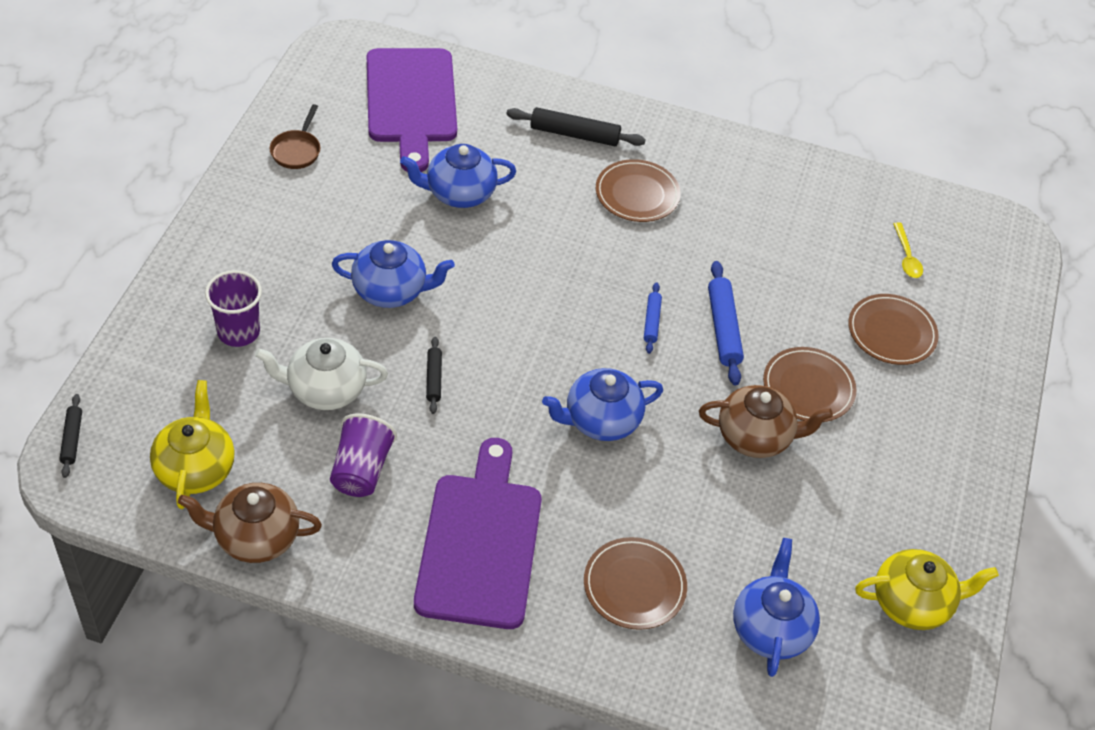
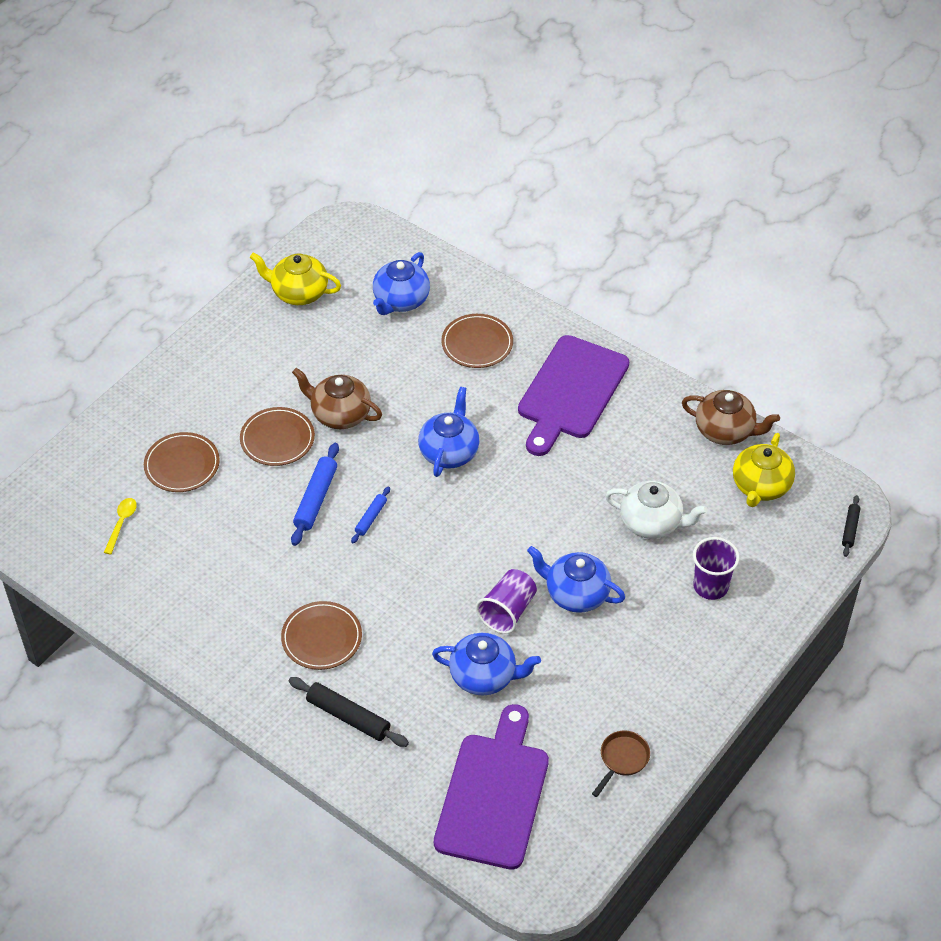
camera: 155 degrees left, 0 degrees up
purple cup [330,413,397,497] -> purple cup moved to [476,569,537,634]
black rolling pin [426,337,442,414] -> none
blue teapot [542,368,663,441] -> blue teapot turned 75 degrees counterclockwise [418,387,479,477]

